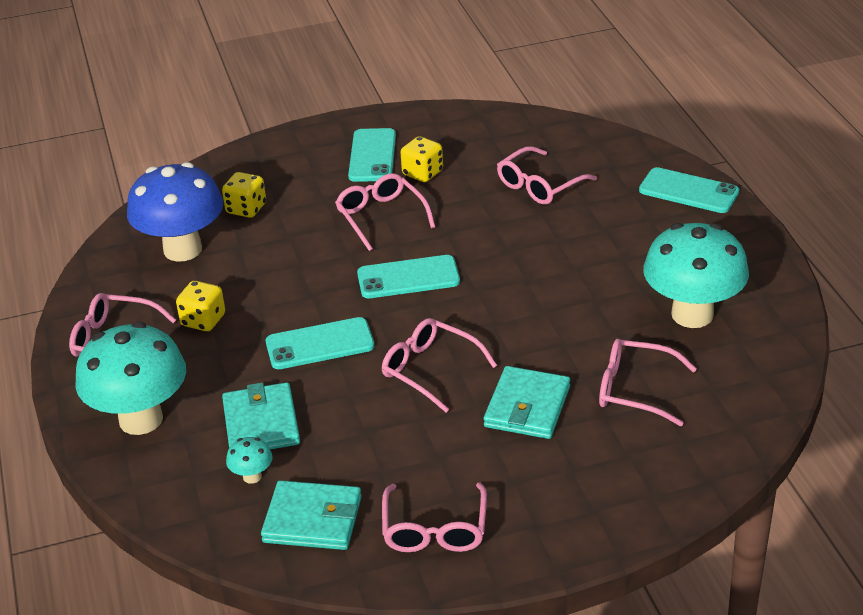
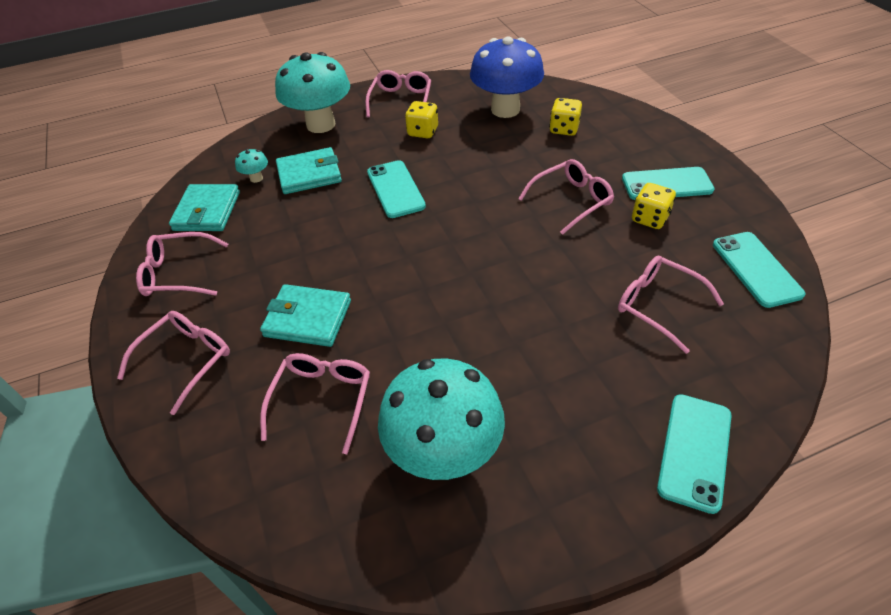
camera: 85 degrees right, 10 degrees up
turquoise phone [357,255,460,298] -> turquoise phone moved to [713,232,805,308]
pink glasses [382,318,497,413] -> pink glasses moved to [117,311,230,415]

